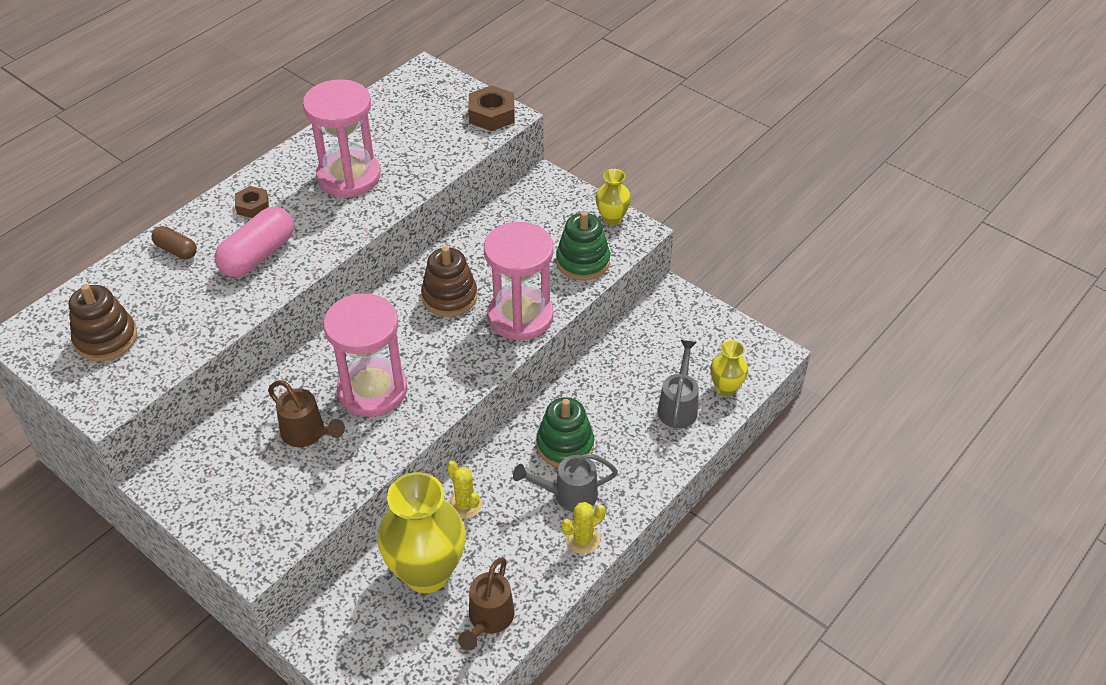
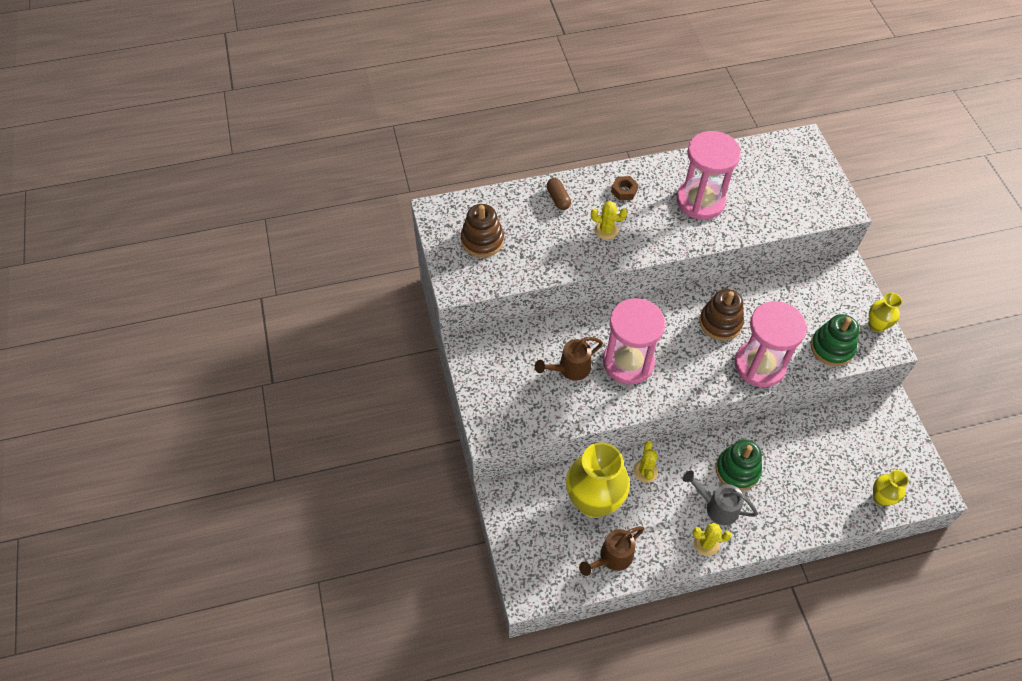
camera: 35 degrees right, 10 degrees up
pink capsule [215,207,294,277] -> yellow cactus [591,201,627,240]
brown watering can [268,380,345,447] -> brown watering can turned 75 degrees clockwise [535,337,603,381]
brown nut [468,85,514,131] -> none
grey watering can [657,340,699,428] -> none

